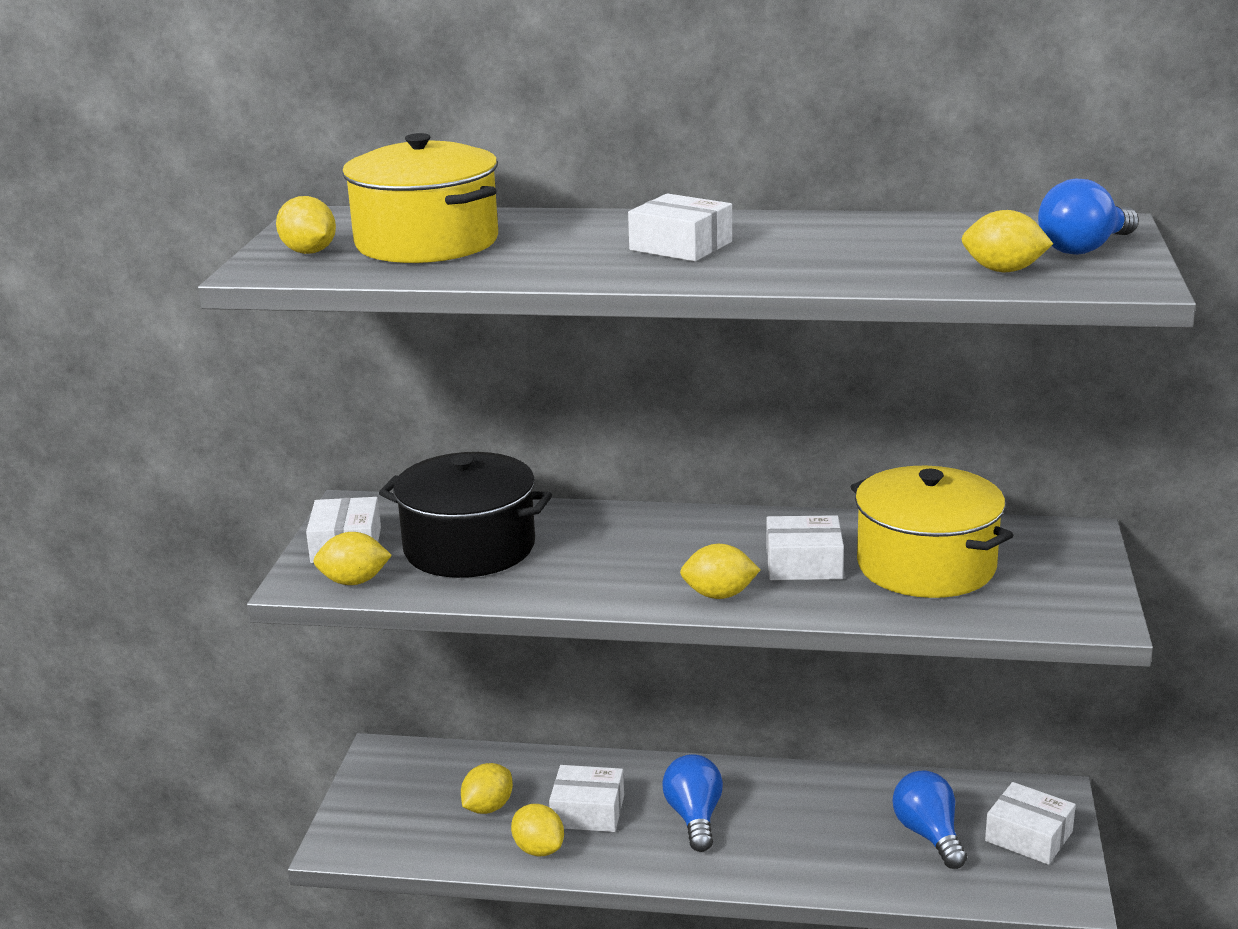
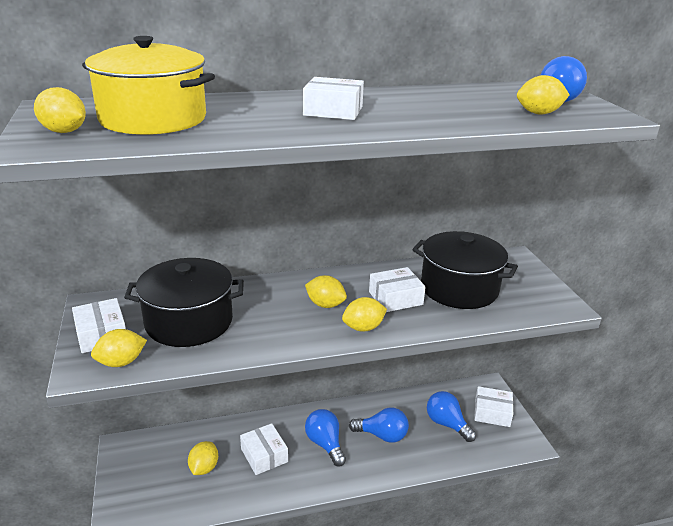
camera: 25 degrees left, 5 degrees up
yellow lemon [511,804,564,856] -> yellow lemon moved to [305,275,347,308]
white box [549,765,624,832] -> white box turned 75 degrees clockwise [240,423,288,475]
yellow pot [851,466,1013,598] -> black pot [412,231,518,309]
none -> blue light bulb [349,407,409,443]

